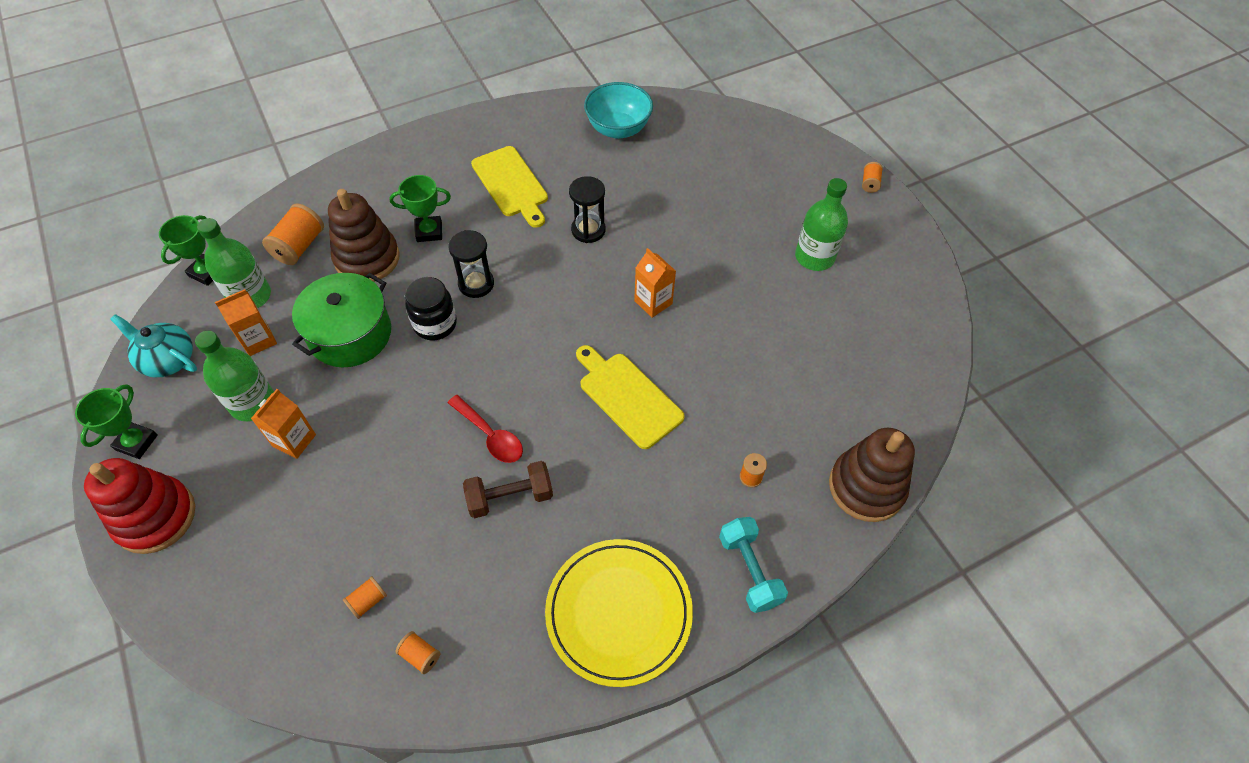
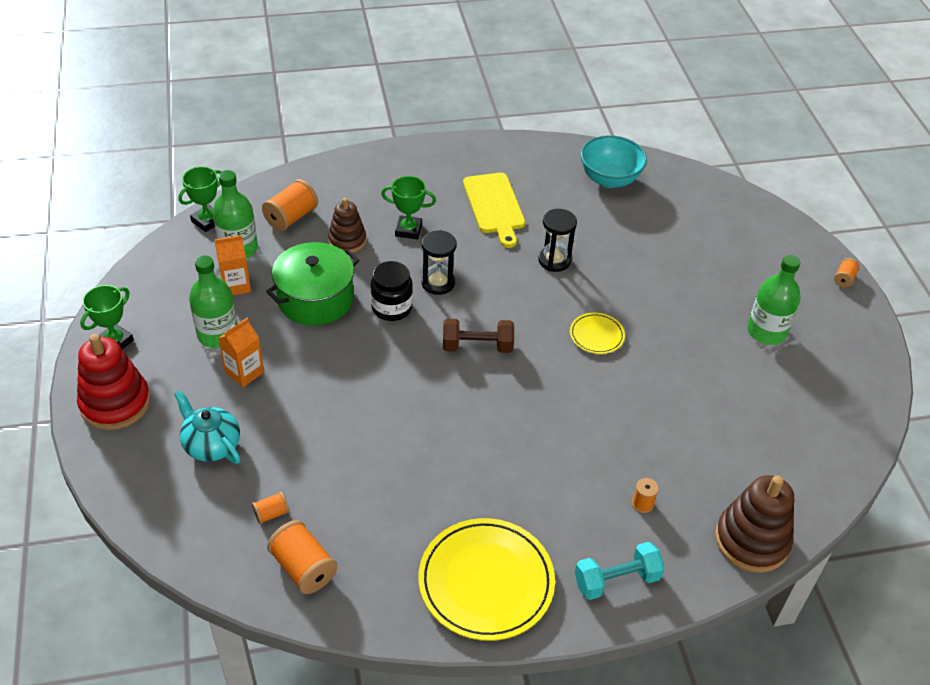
camera: 15 degrees right, 10 degrees down
turquoise teapot [110,314,197,377] -> turquoise teapot moved to [174,390,240,464]
brown stacking toy [328,189,400,282] -> brown stacking toy [328,198,366,253], size x0.63
orange spool [396,631,440,674] -> orange spool [267,520,337,594], size x1.87
red spoon [448,395,523,463] -> none
brown dumbbell [463,461,553,518] -> brown dumbbell moved to [443,319,514,353]
yellow cutting board [576,345,685,449] -> none
orange carton [634,248,676,318] -> yellow plate [570,313,625,354]
turquoise dumbbell [719,517,788,613] -> turquoise dumbbell turned 75 degrees clockwise [575,542,665,600]

